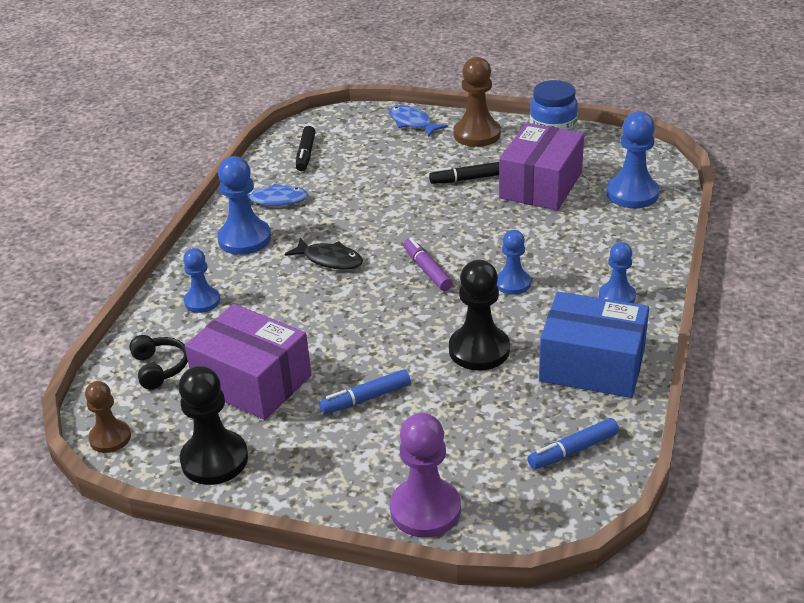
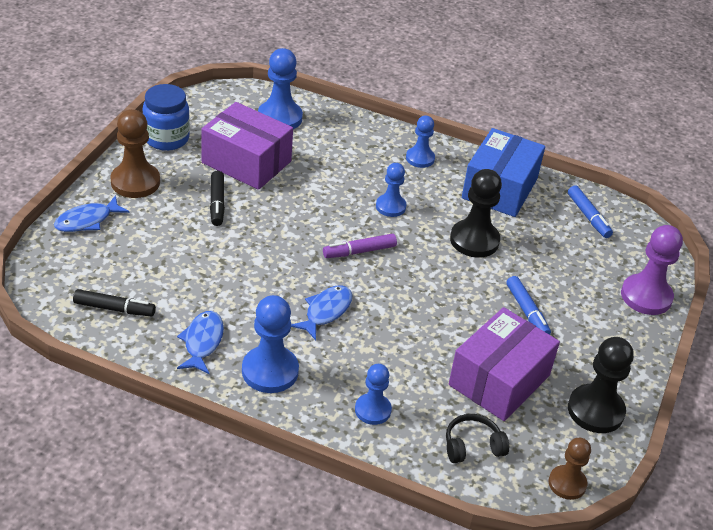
camera: 90 degrees left, 5 degrees up
black fish [284,238,363,270] -> blue fish [291,285,353,340]

